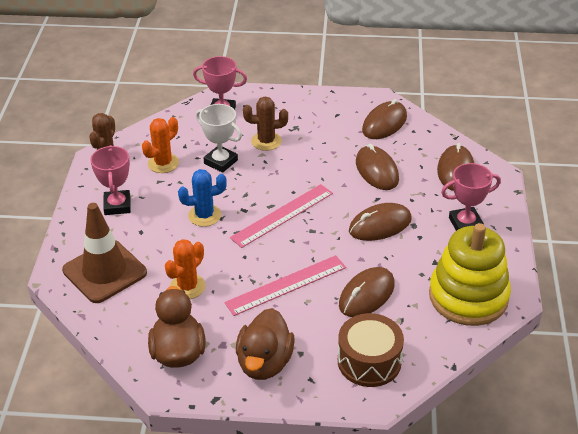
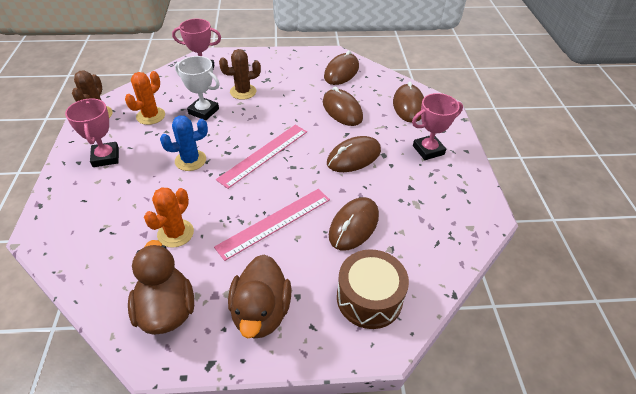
camera: 10 degrees left, 5 degrees up
brown traffic cone [62,203,147,303] -> none
yellow stacking toy [429,223,511,326] -> none

